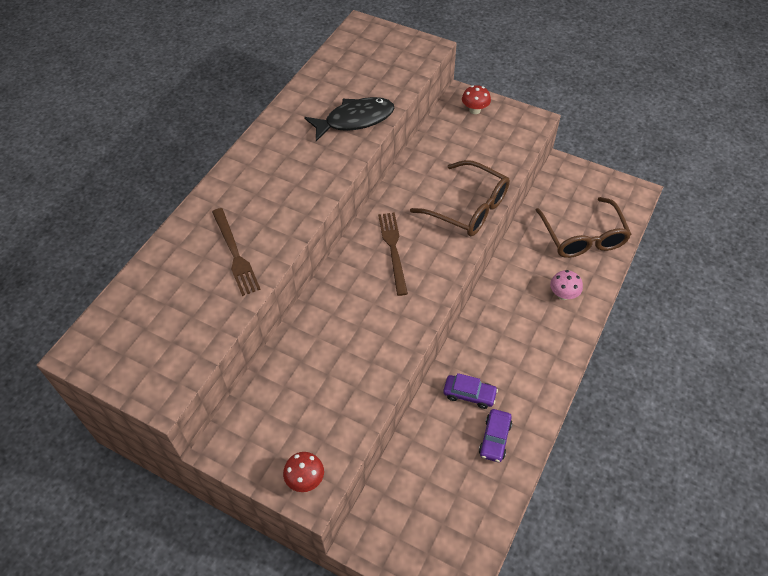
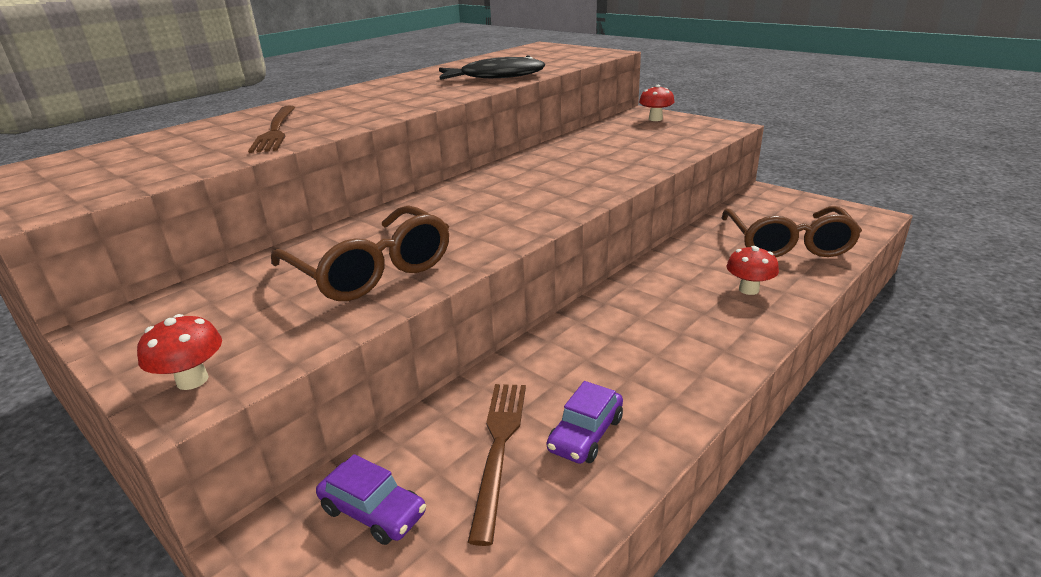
camera: 15 degrees right, 25 degrees down
brown fork [378,212,408,296] -> brown fork moved to [468,384,526,546]
brown glasses [410,160,510,236] -> brown glasses moved to [271,205,449,301]
purple car [443,373,498,409] -> purple car moved to [316,454,426,545]
pink mushroom [550,270,583,300] -> red mushroom [727,246,779,295]

